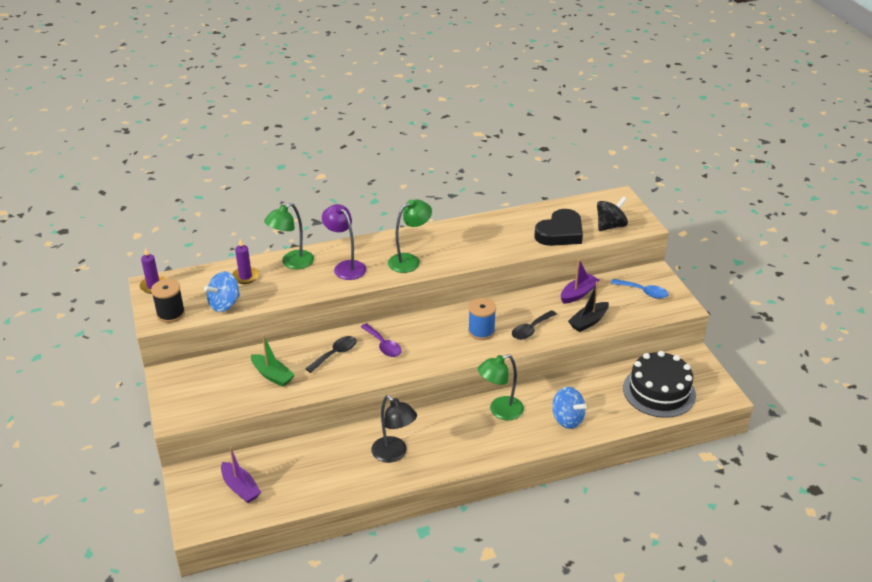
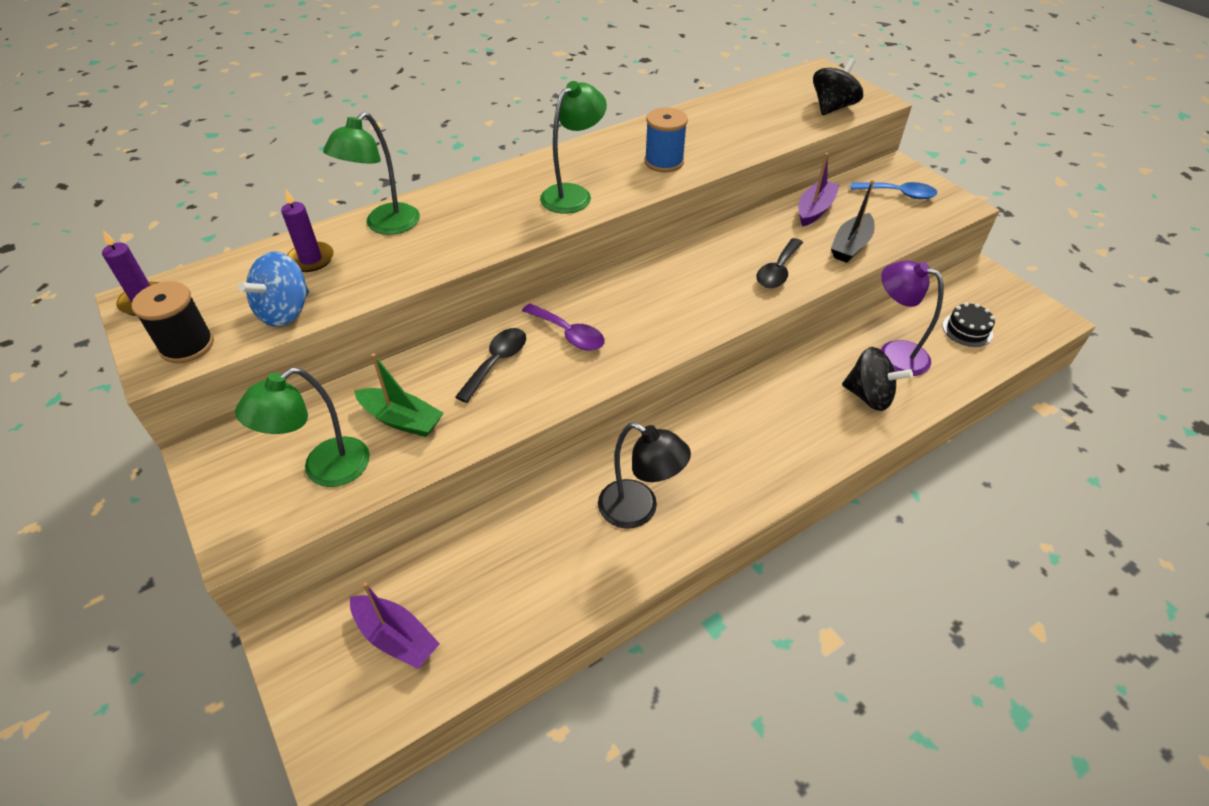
camera: 15 degrees left, 10 degrees up
purple lamp [322,204,366,280] -> purple lamp moved to [881,260,943,376]
blue spool [468,298,496,340] -> blue spool moved to [644,107,688,172]
green lamp [478,354,524,420] -> green lamp moved to [235,367,370,487]
black heart [534,209,583,246] -> none
blue spinning top [552,387,587,429] -> black spinning top [842,347,913,411]
black cake [623,351,696,418] -> black cake [943,303,995,347], size x0.46

